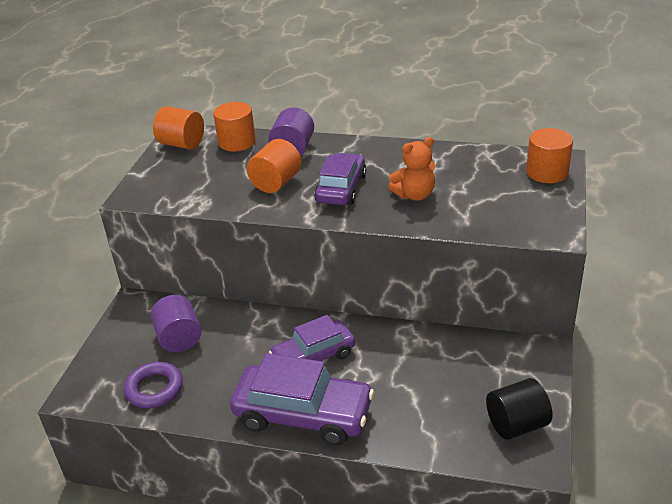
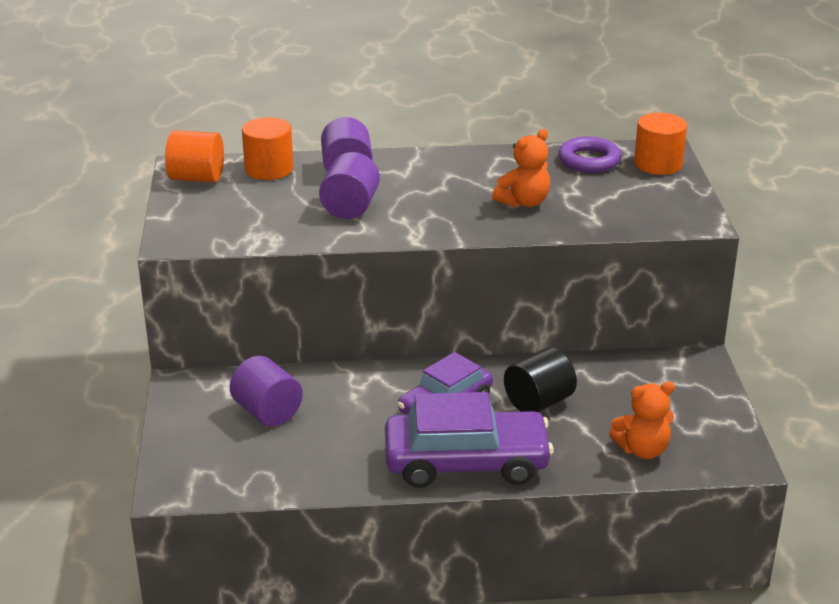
camera: 20 degrees left, 5 degrees down
purple ring [124,362,183,408] -> purple ring moved to [558,136,621,173]
orange cylinder [247,139,302,193] -> purple cylinder [319,152,380,219]
purple car [314,153,366,205] -> none
black cylinder [486,378,552,440] -> black cylinder moved to [504,347,577,412]
none -> orange teddy bear [609,382,675,459]

